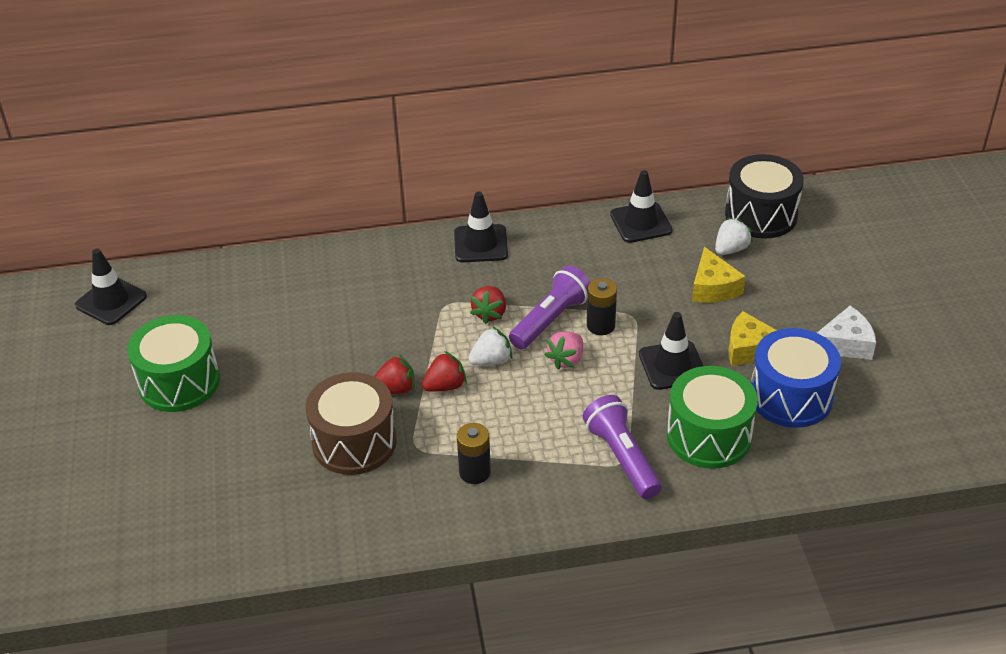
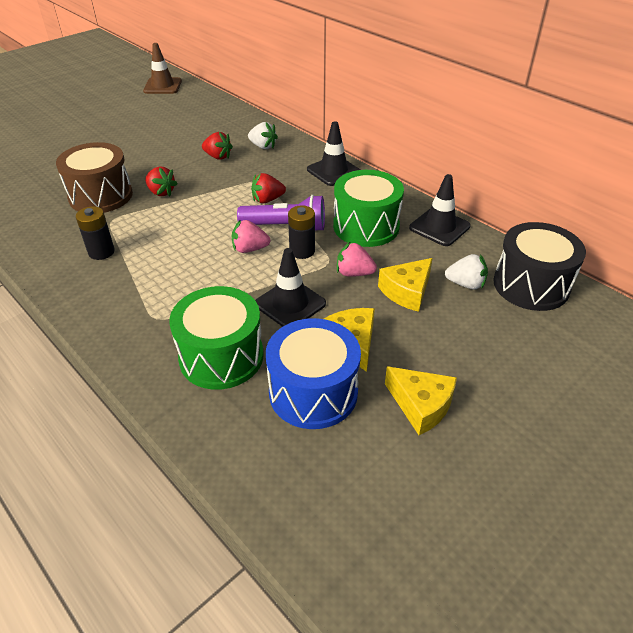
camera: 55 degrees right, 0 degrees up
black traffic cone [75,248,147,325] -> brown traffic cone [143,43,182,94]
green drum [127,315,220,412] -> green drum moved to [333,170,404,247]
red strawberry [422,351,467,392] -> red strawberry moved to [202,132,233,160]
white strawberry [468,326,512,366] -> white strawberry moved to [248,122,278,149]
purple flashlight [583,395,662,499] -> none
white cheese [817,306,876,360] -> yellow cheese [385,366,457,435]
none -> pink strawberry [337,241,377,277]

